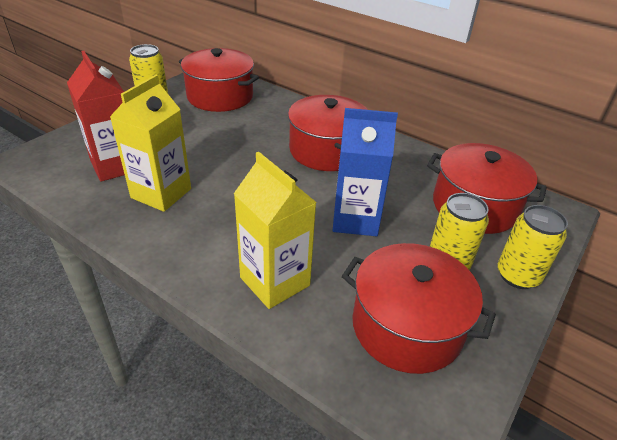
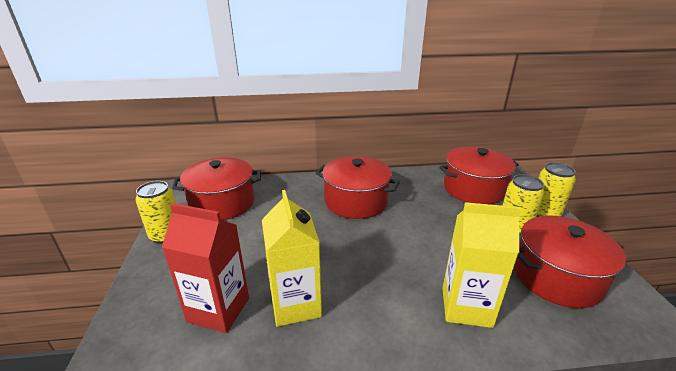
camera: 40 degrees left, 10 degrees down
blue carton [332,108,398,236] -> none

